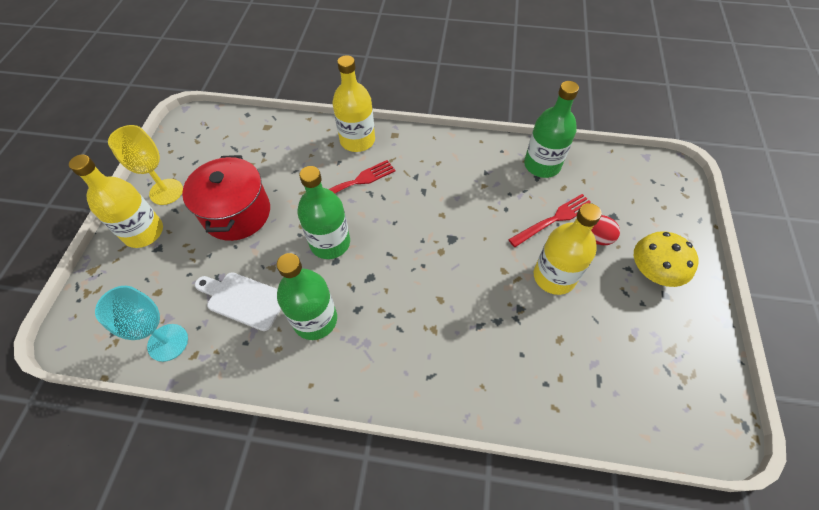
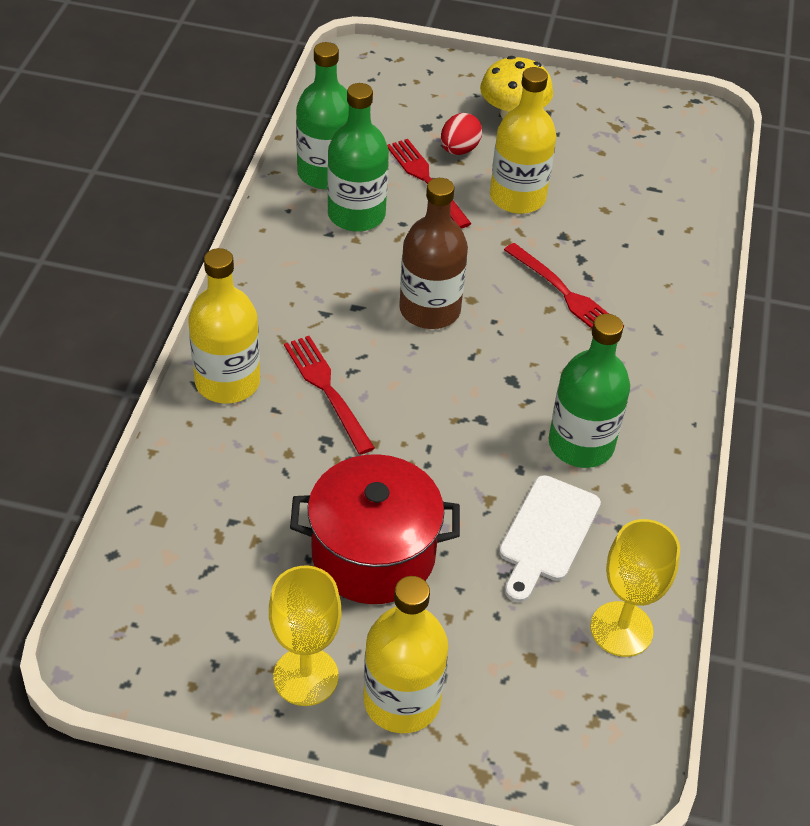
camera: 90 degrees left, 10 degrees down
turquoise goblet [95,286,188,362] -> yellow goblet [590,519,680,657]
green bottle [297,166,350,259] -> green bottle moved to [327,83,389,232]
none -> brown bottle [399,178,468,329]
none -> red fork [504,243,624,329]

